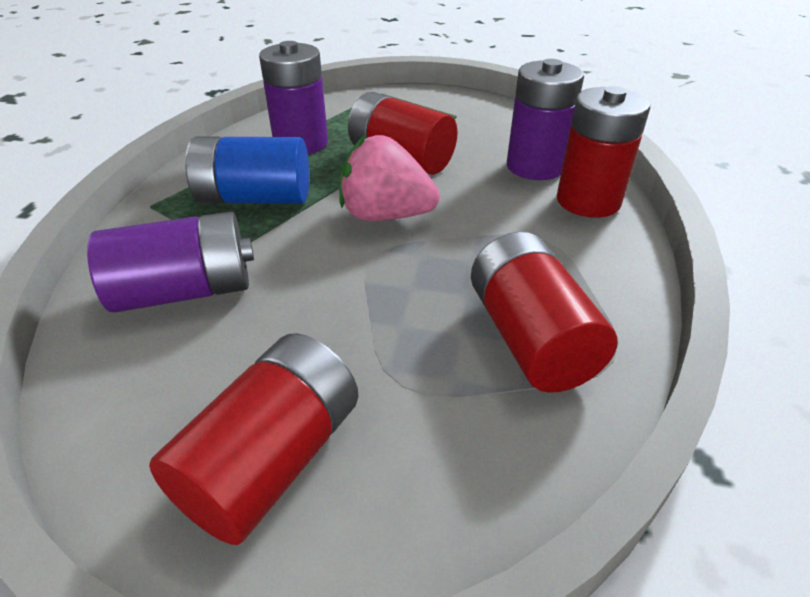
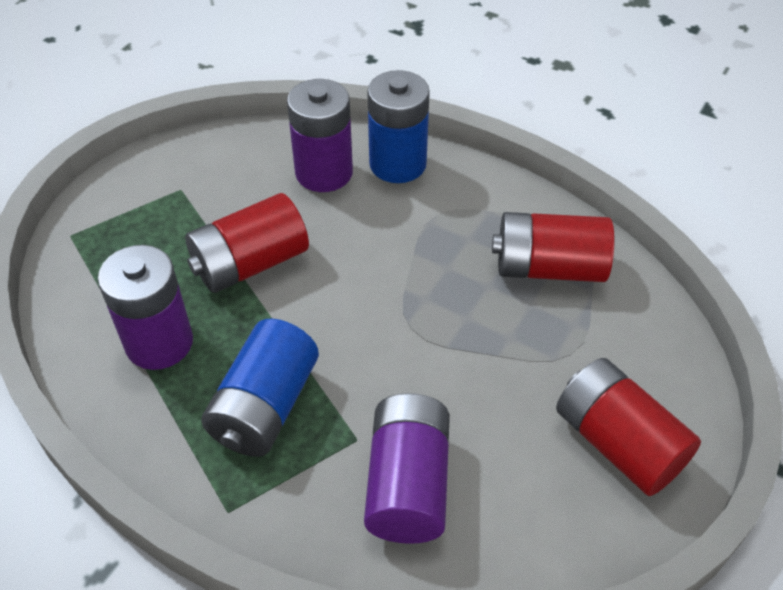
camera: 70 degrees left, 10 degrees up
pink strawberry [339,135,440,221] -> none
red battery [557,86,650,218] -> blue battery [367,70,430,183]

